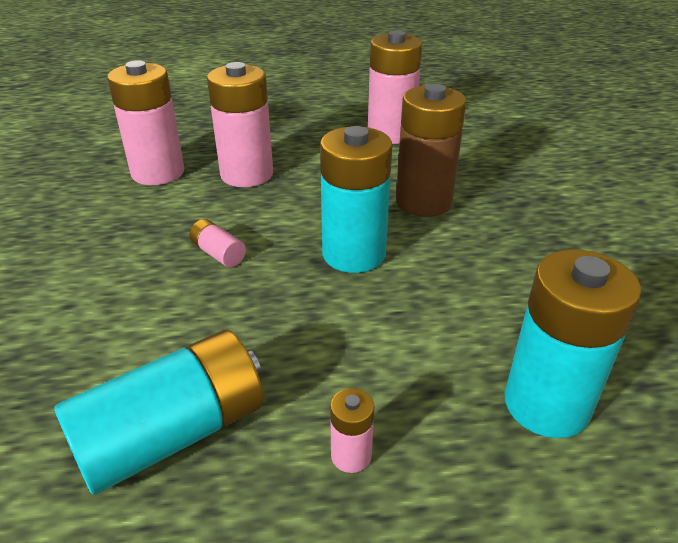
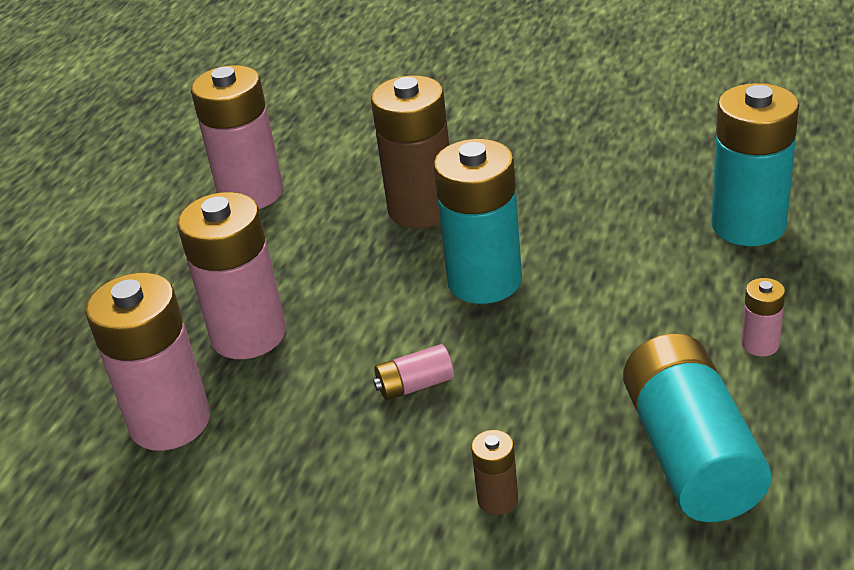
camera: 60 degrees left, 0 degrees up
none -> brown battery [471,430,518,515]

